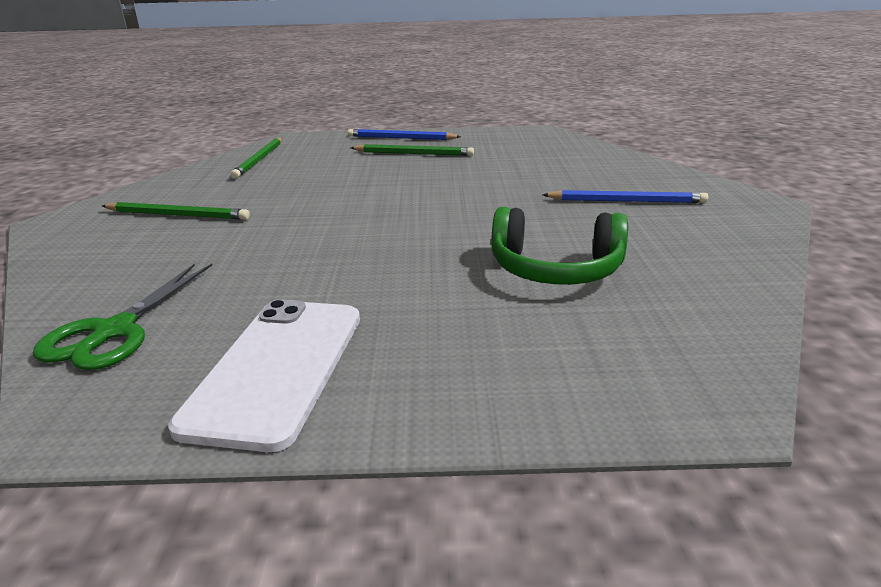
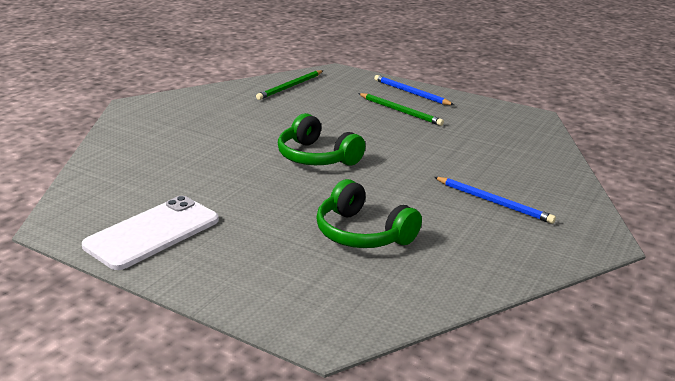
camera: 30 degrees right, 0 degrees up
green scissors [33,263,212,370] -> none
green pencil [102,202,250,220] -> none
none -> green headphones [278,113,365,166]

